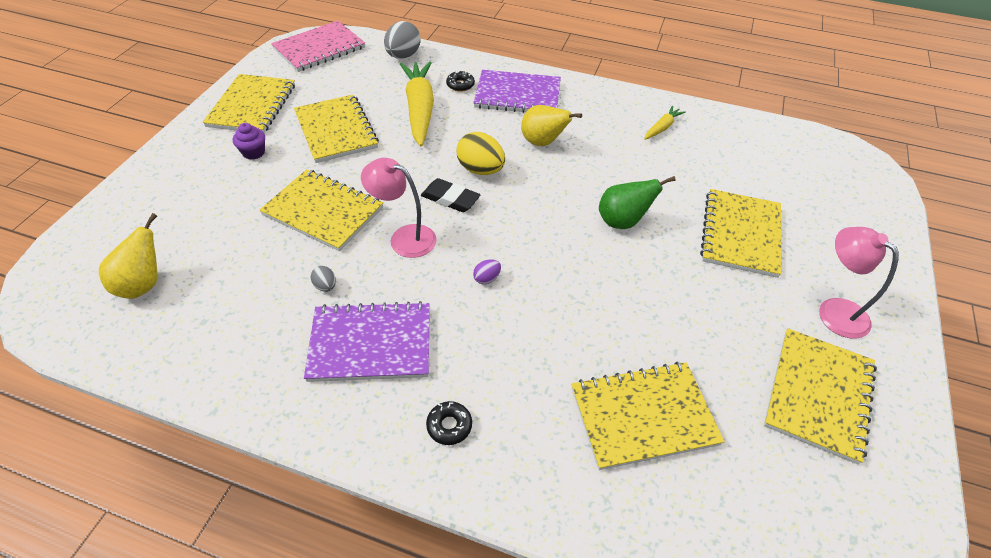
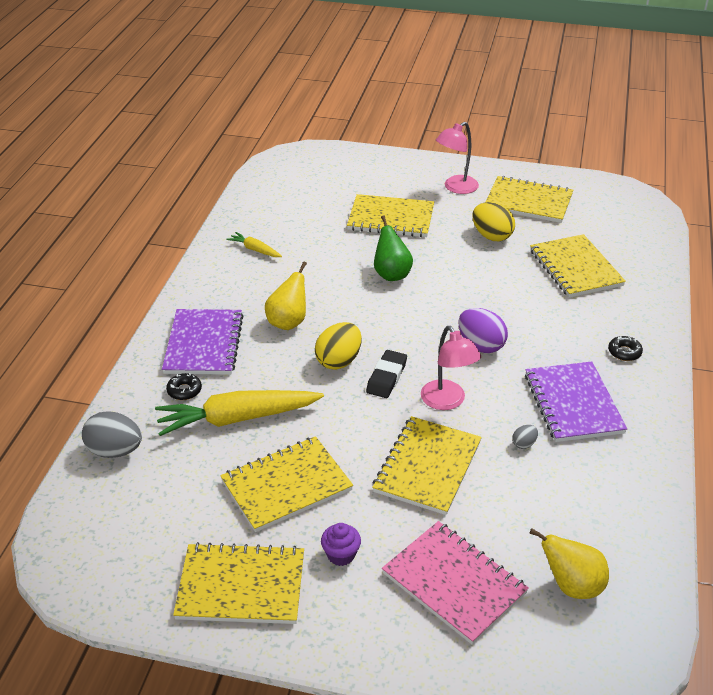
camera: 95 degrees left, 10 degrees down
pink notebook [271,21,365,72] -> pink notebook moved to [382,521,529,644]
pink lamp [361,158,437,258] -> pink lamp turned 45 degrees counterclockwise [421,326,481,410]
purple egg [473,259,501,284] -> purple egg [458,308,508,353], size x2.07
none -> yellow egg [472,202,515,241]

